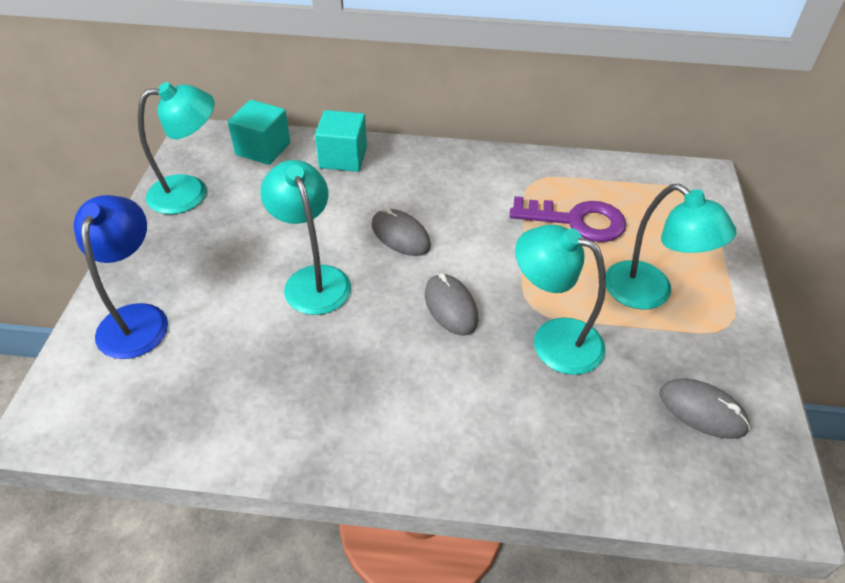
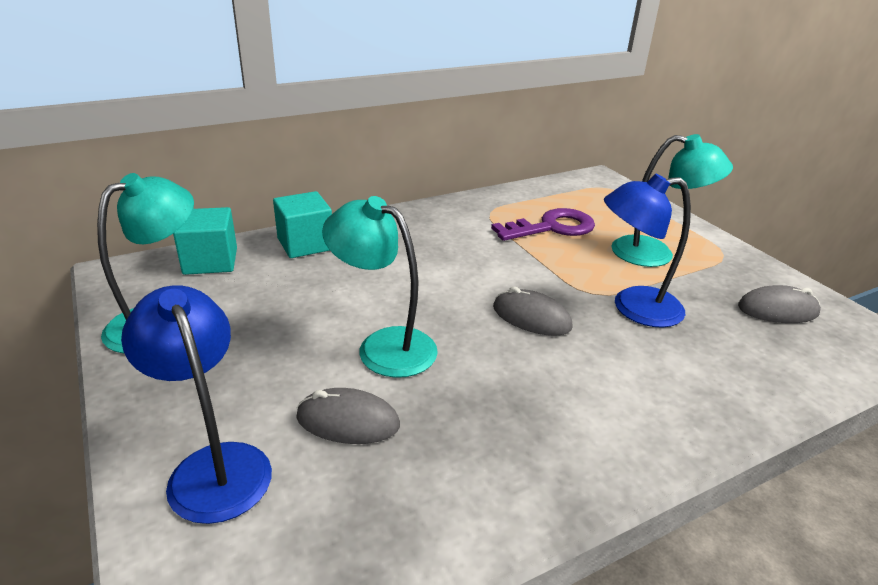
camera: 35 degrees left, 15 degrees down
grey mouse [372,207,431,256] -> grey mouse moved to [296,388,400,444]
turquoise lamp [515,225,606,375] -> blue lamp [604,174,691,328]

